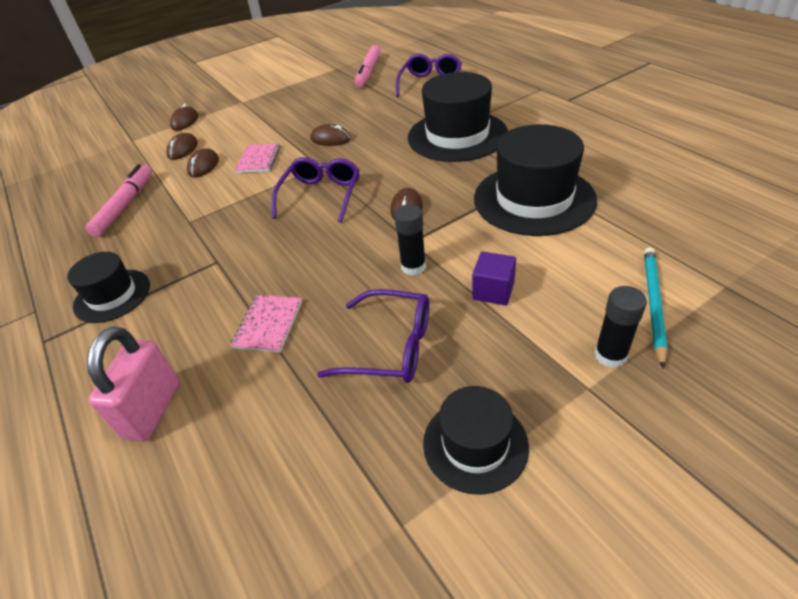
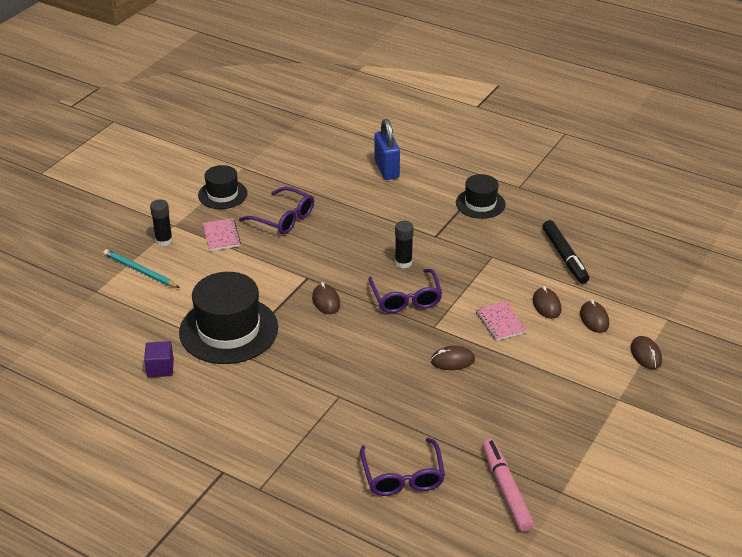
camera: 150 degrees right, 5 degrees down
pink marker [85,164,152,237] -> black marker [543,220,589,283]
pink padlock [87,327,180,441] -> blue padlock [374,119,400,180]
pink notebook [231,295,302,353] -> pink notebook moved to [202,218,241,251]
purple glasses [317,289,429,383] -> purple glasses turned 135 degrees counterclockwise [239,187,314,235]
black glue stick [394,204,426,276] -> black glue stick moved to [395,221,414,268]
black hat [408,72,508,162] -> none
purple cube [472,252,516,305] -> purple cube moved to [144,341,174,377]
turquoise pencil [644,247,668,368] -> turquoise pencil turned 135 degrees clockwise [103,249,180,288]

